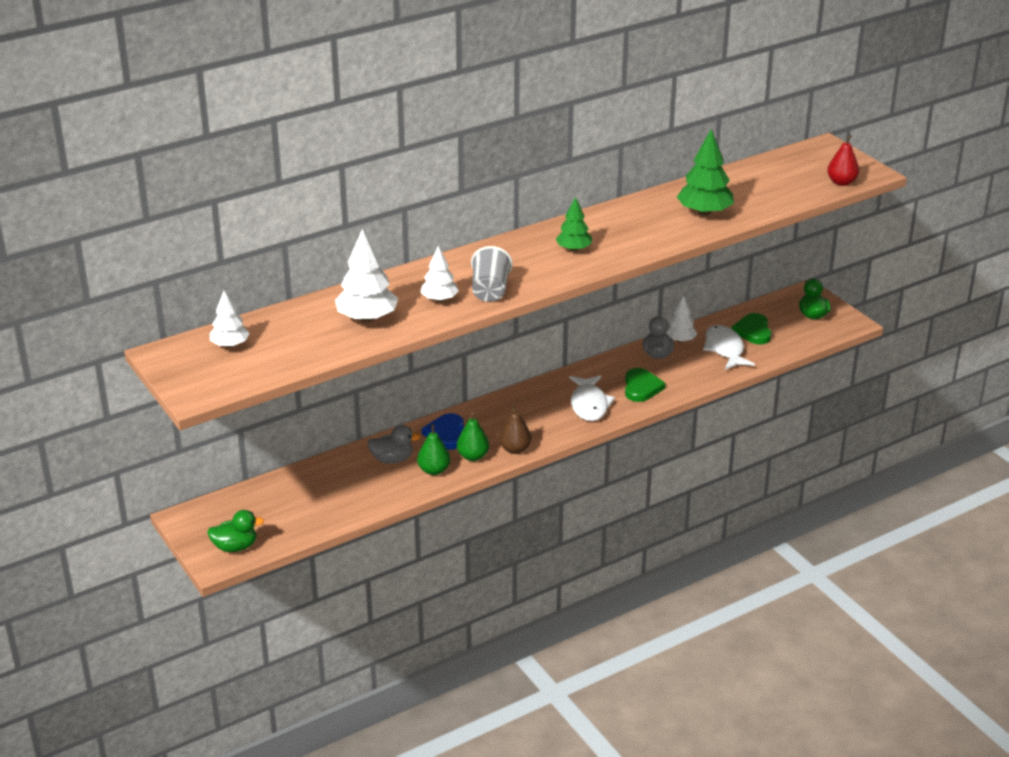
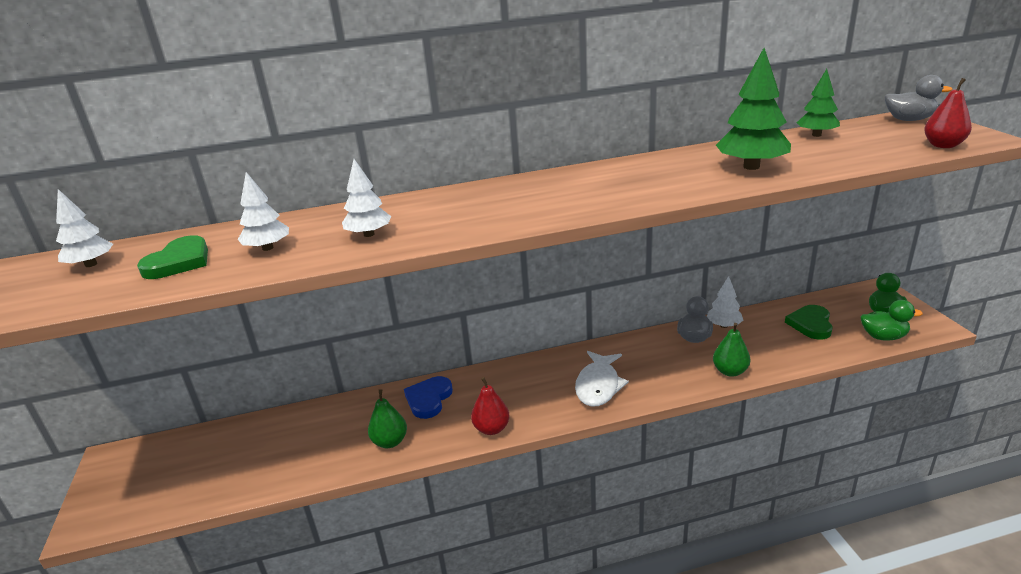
camera: 20 degrees right, 5 degrees down
green duck [207,510,264,552] -> green duck moved to [861,300,923,341]
white tree [335,229,398,322] -> white tree [238,172,289,251], size x0.62
grey duck [367,425,421,464] -> grey duck moved to [885,75,953,121]
green pear [457,413,489,461] -> green pear moved to [713,323,750,377]
grey cup [471,246,513,302] -> none
brown pear [499,405,531,454] -> red pear [471,377,510,435]
green tree [556,197,592,251] -> green tree moved to [797,69,840,137]
green heart [625,368,665,402] -> green heart moved to [137,235,208,279]
white fish [703,325,755,370] -> none

